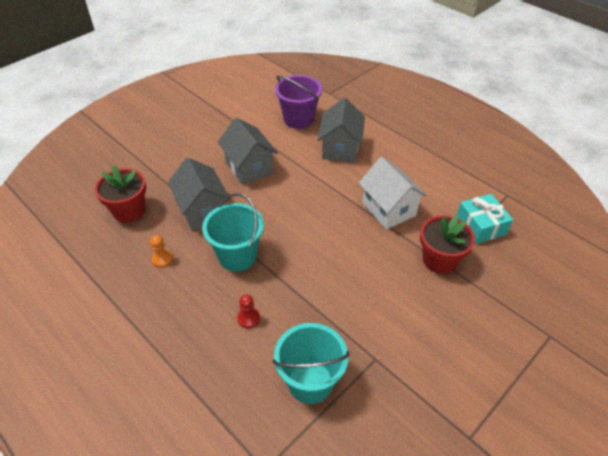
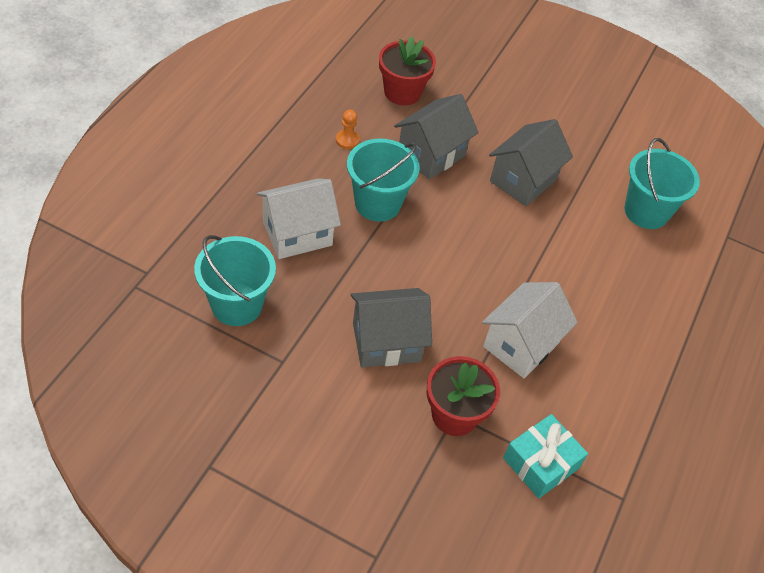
camera: 65 degrees right, 5 degrees up
red pawn [237,294,260,329] -> white house [257,178,341,259]
purple bucket [275,75,322,129] -> turquoise bucket [624,138,700,229]
grey house [318,98,365,162] -> grey house moved to [351,288,432,367]

